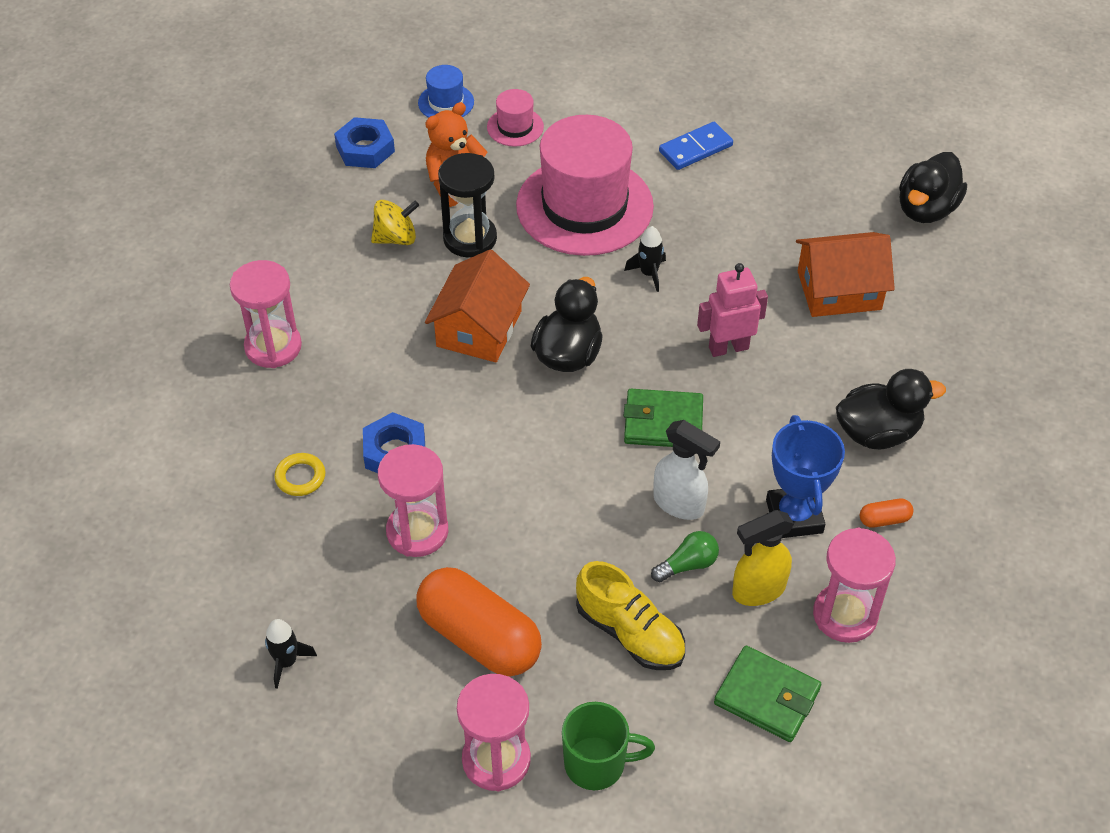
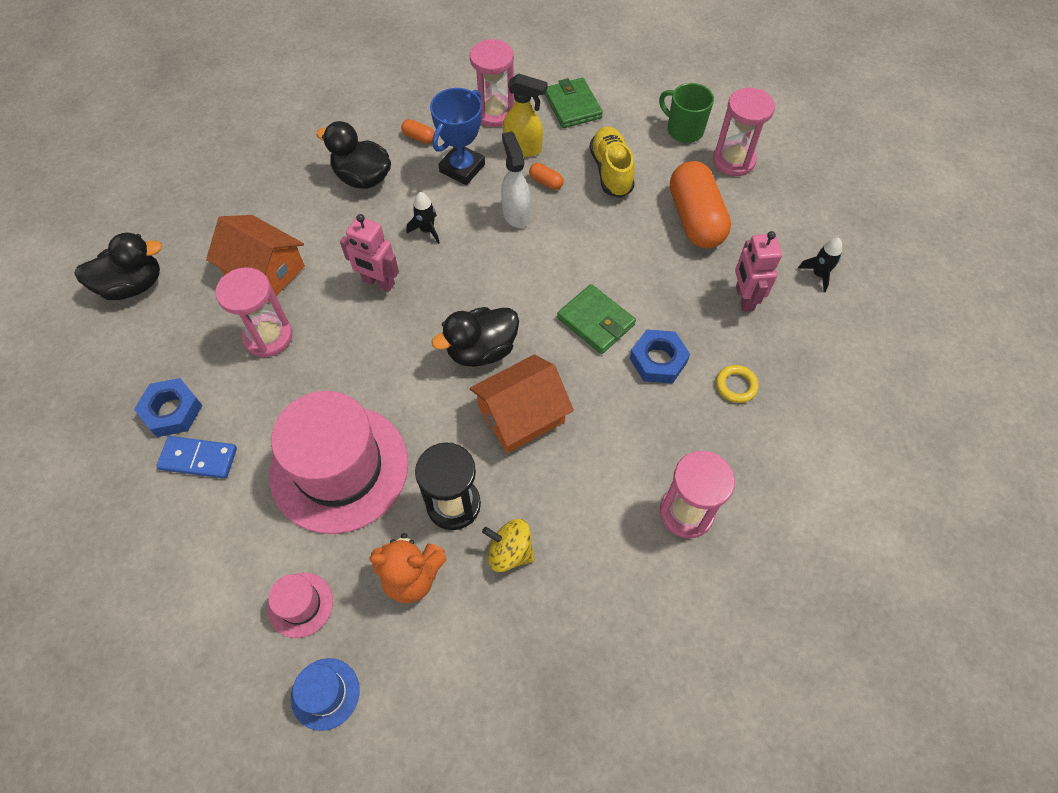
camera: 140 degrees left, 10 degrees up
blue nut [334,117,395,168] -> blue nut moved to [134,378,203,437]
pink hourglass [378,444,448,557] -> pink hourglass moved to [216,267,293,357]
black rocket [624,226,666,292] -> black rocket moved to [406,192,440,244]
green wallet [624,389,703,447] -> green wallet moved to [557,284,636,354]
green light bulb [651,531,719,582] -> orange capsule [529,163,564,190]
none -> pink robot [735,231,782,312]

